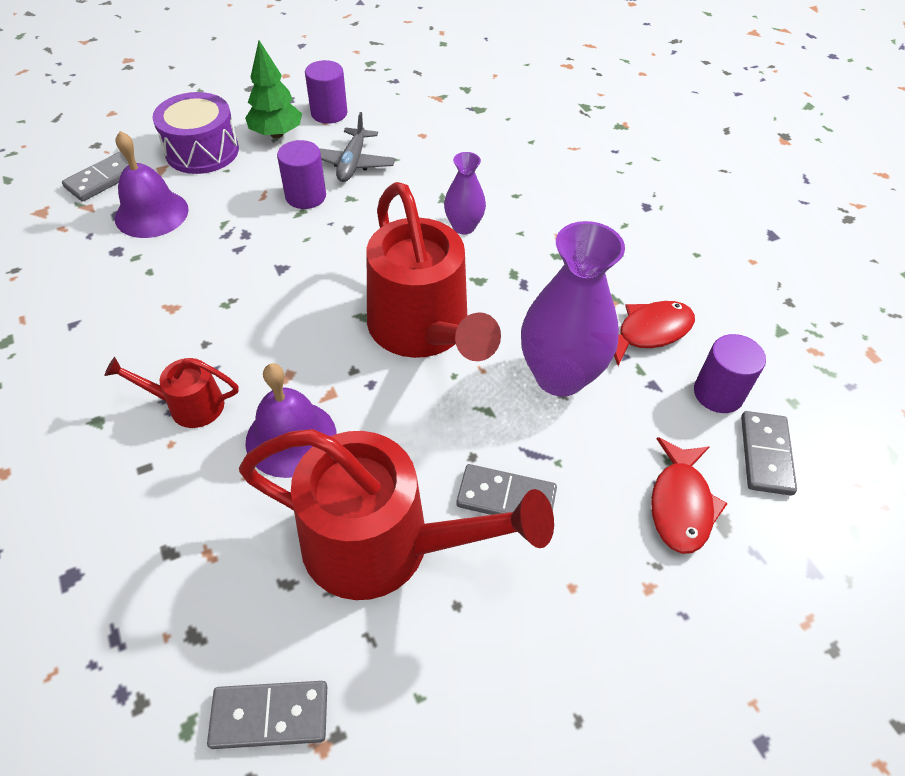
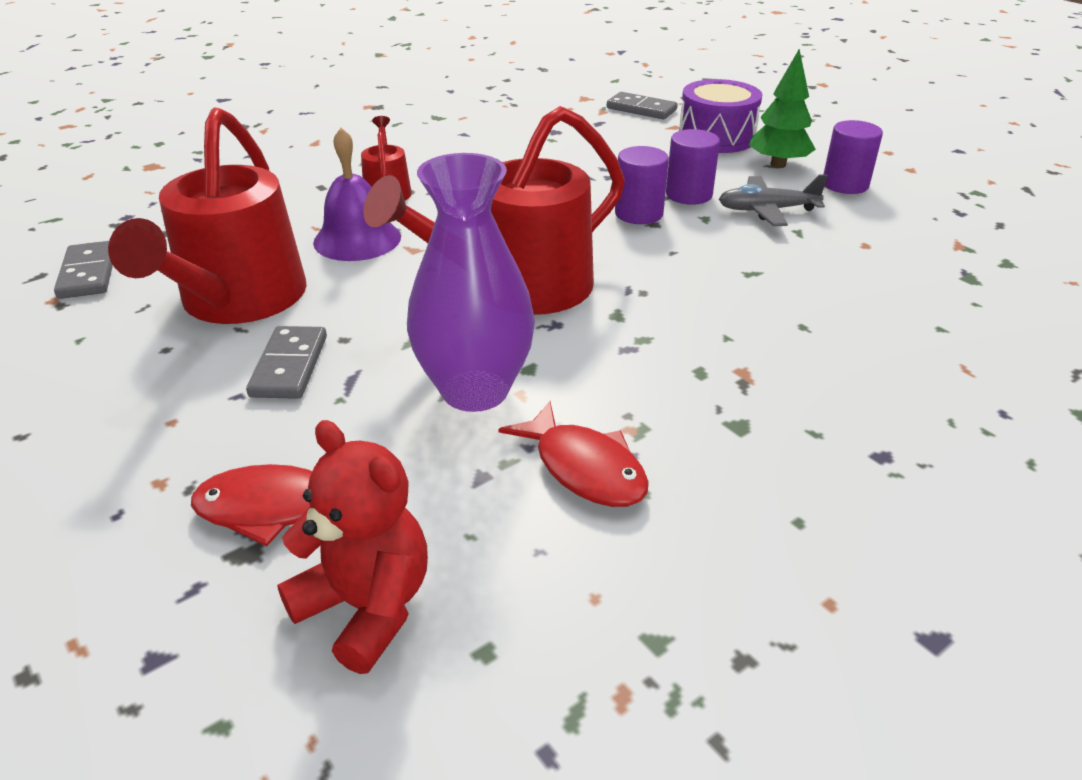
camera: 80 degrees right, 15 degrees down
purple bell [115,131,189,238] -> none
purple vase [444,152,486,234] -> none
purple cylinder [694,334,766,413] -> purple cylinder moved to [615,146,669,224]
grey domino [741,411,797,496] -> red teddy bear [277,420,428,674]

